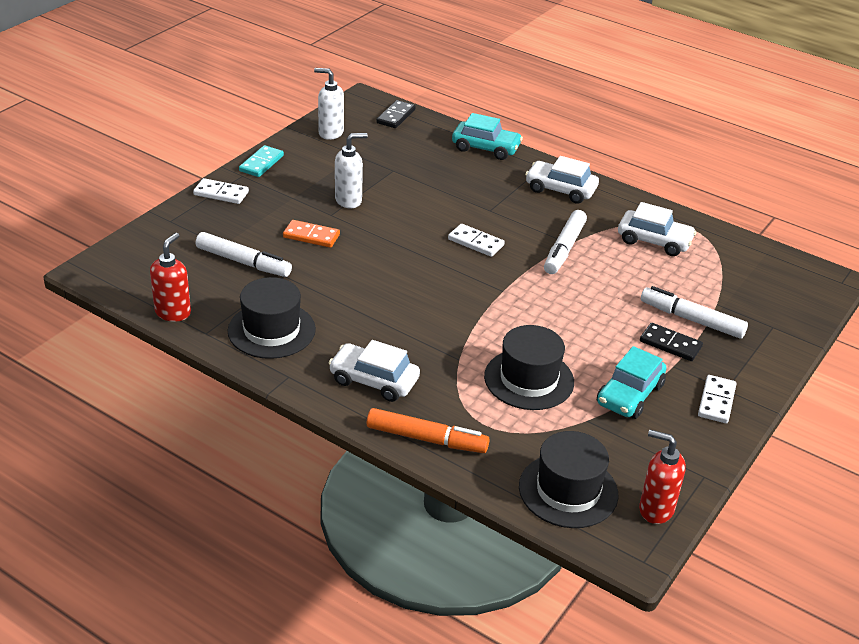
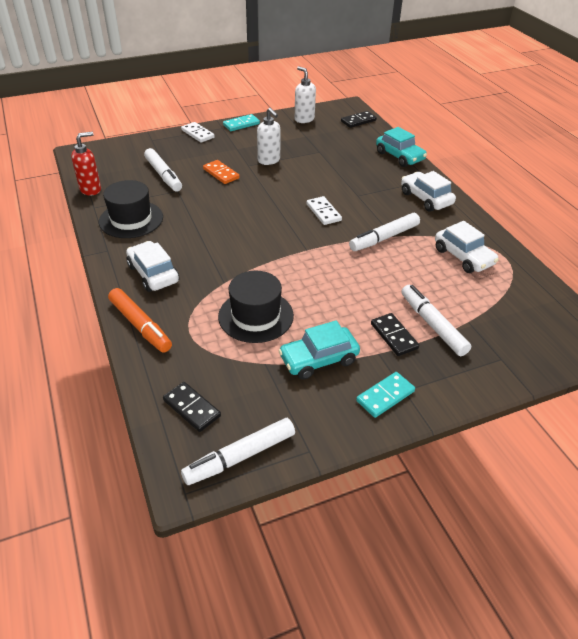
camera: 35 degrees right, 5 degrees up
white soap dispenser [335,133,368,208] -> white soap dispenser turned 45 degrees clockwise [257,108,280,165]
black hat [519,431,618,528] -> black domino [163,382,221,432]
red soap dispenser [639,430,686,524] -> white marker [181,418,295,485]
white domino [698,375,736,423] -> turquoise domino [356,372,415,418]

